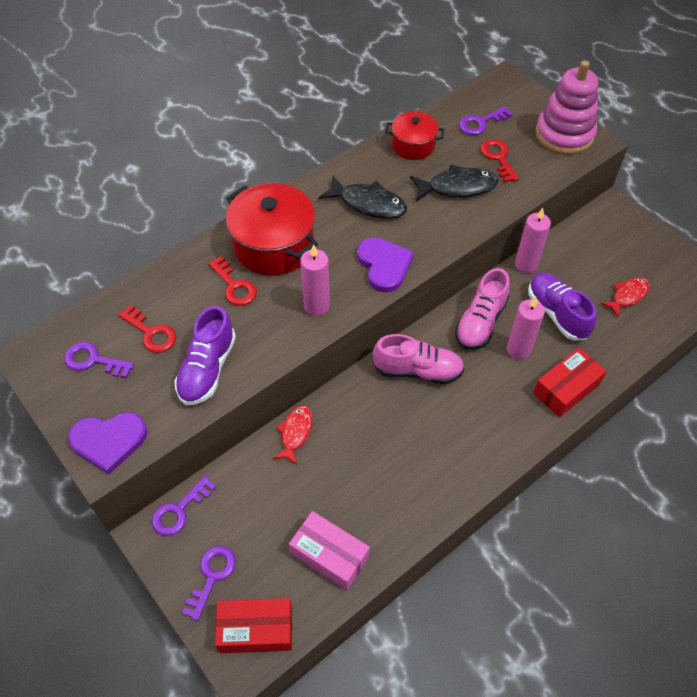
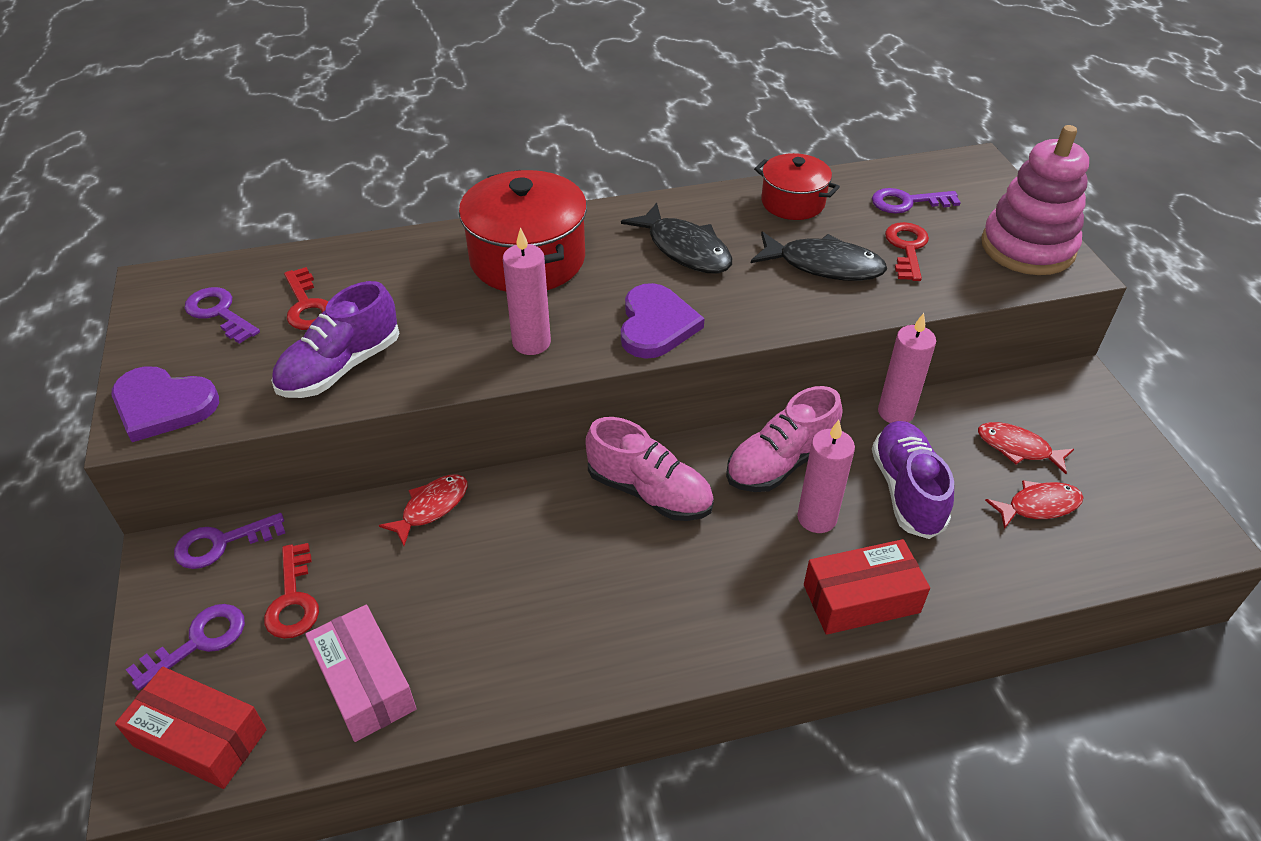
camera: 25 degrees right, 10 degrees down
red key [208,256,257,306] -> red key moved to [264,543,319,639]
none -> red fish [978,422,1074,474]

